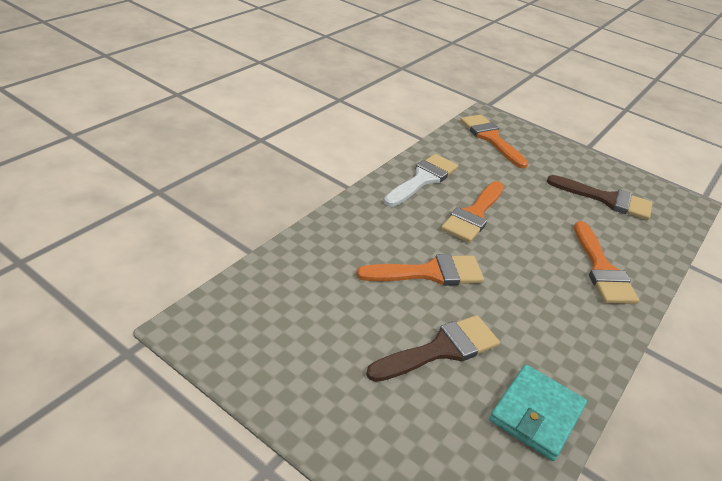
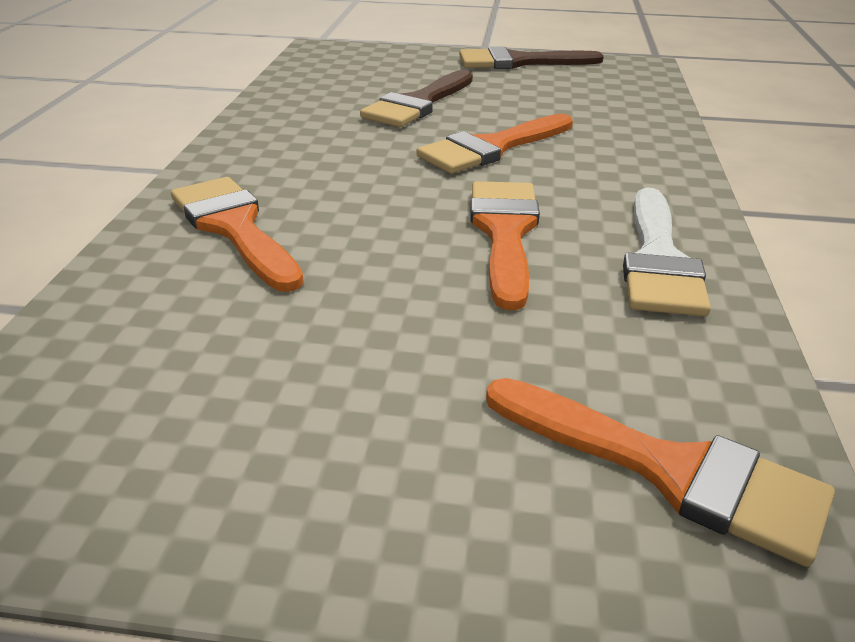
camera: 155 degrees right, 5 degrees down
turquoise wallet [489,365,587,461] -> none
brown brush [547,175,652,220] -> brown brush moved to [459,47,604,69]

